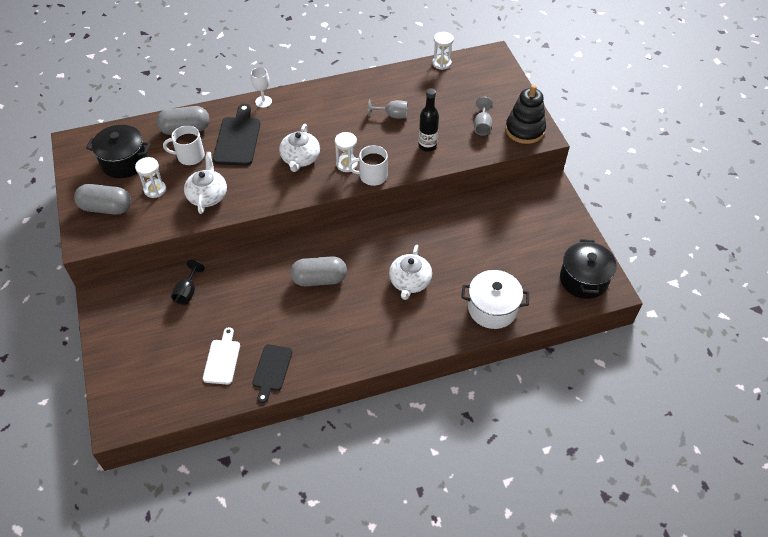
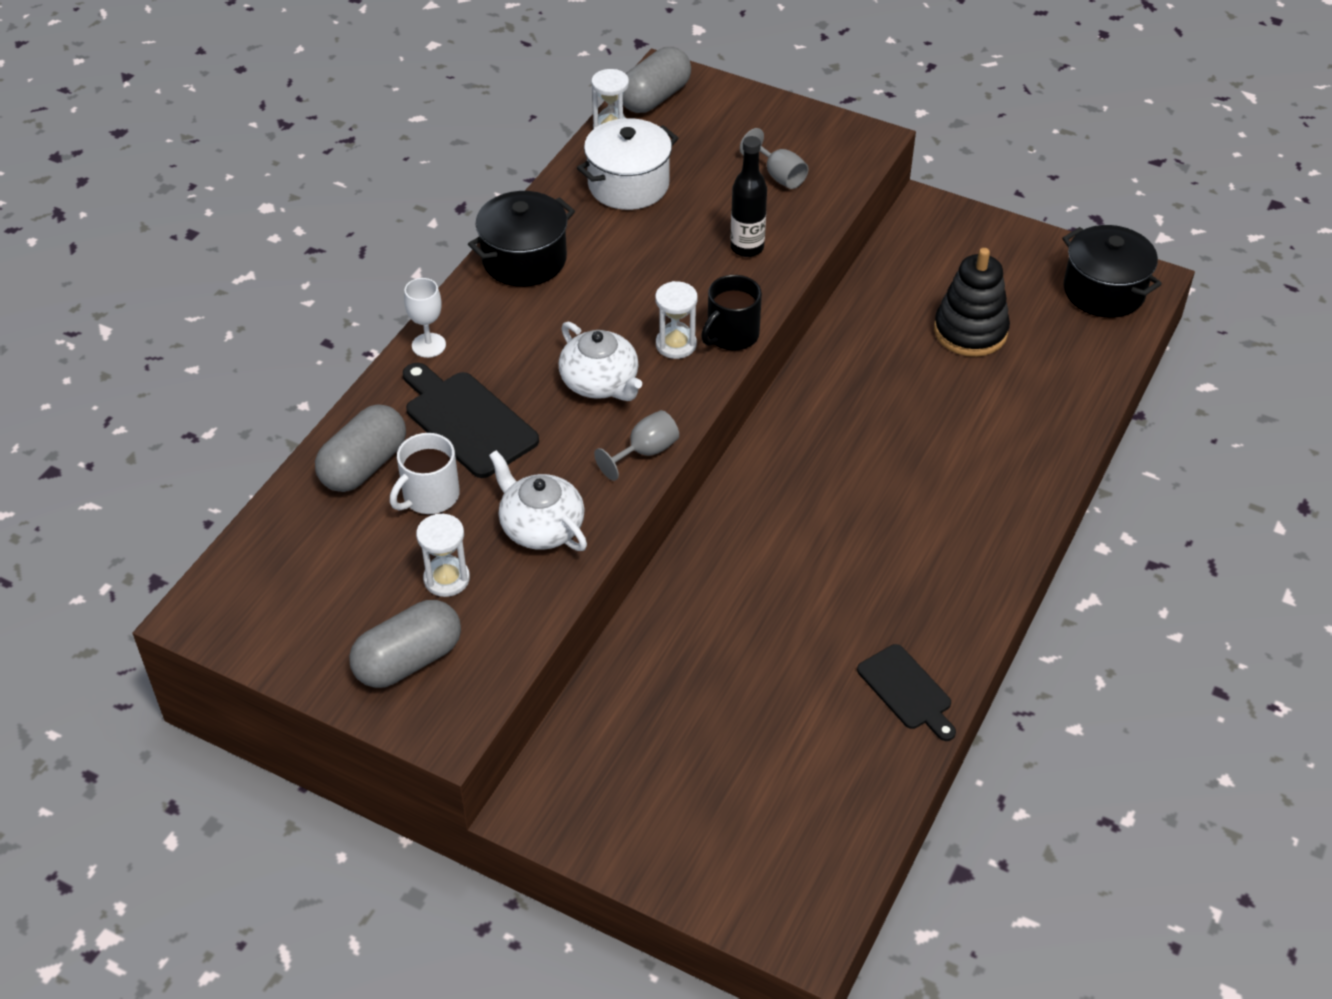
camera: 45 degrees left, 5 degrees down
black pot [86,125,151,178] -> black pot moved to [468,191,575,287]
black goblet [171,260,205,305] -> none
white cutting board [203,327,240,385] -> none
grey capsule [290,256,347,286] -> grey capsule moved to [623,47,691,113]
white mug [348,145,388,186] -> black mug [701,275,762,351]
grey goblet [368,99,408,119] -> grey goblet moved to [594,410,679,481]
white teapot [389,245,432,300] -> none
white pot [461,270,529,329] -> white pot moved to [577,118,678,210]
black stacking toy [506,85,546,144] -> black stacking toy moved to [934,248,1010,357]

